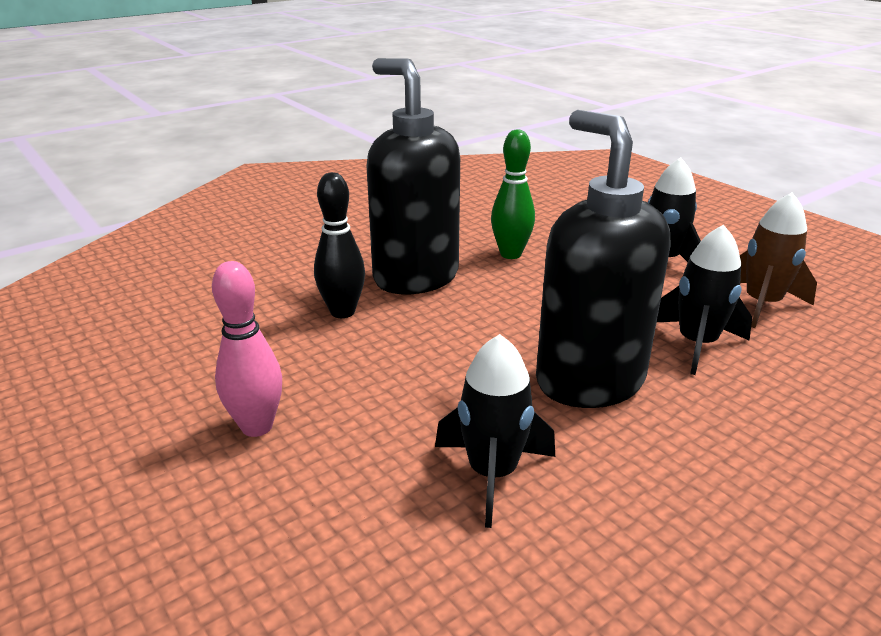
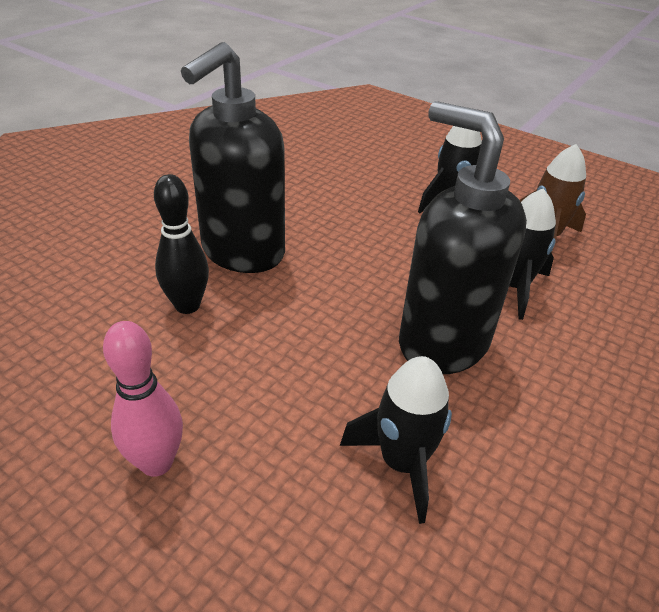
camera: 20 degrees left, 10 degrees up
black soap dispenser [367,58,460,294] -> black soap dispenser turned 90 degrees counterclockwise [181,42,285,273]
green bowling pin [491,130,535,259] -> none

